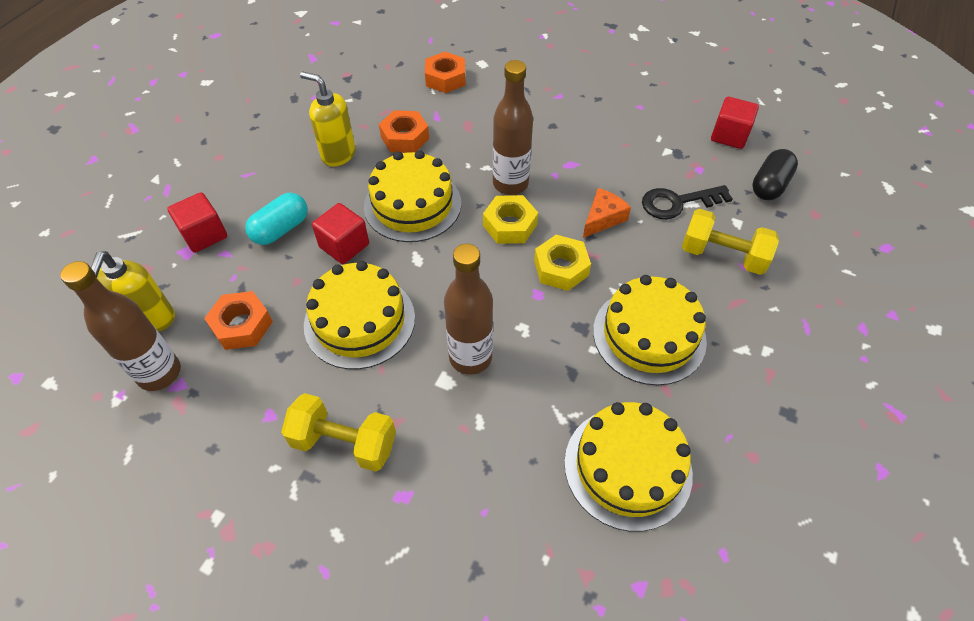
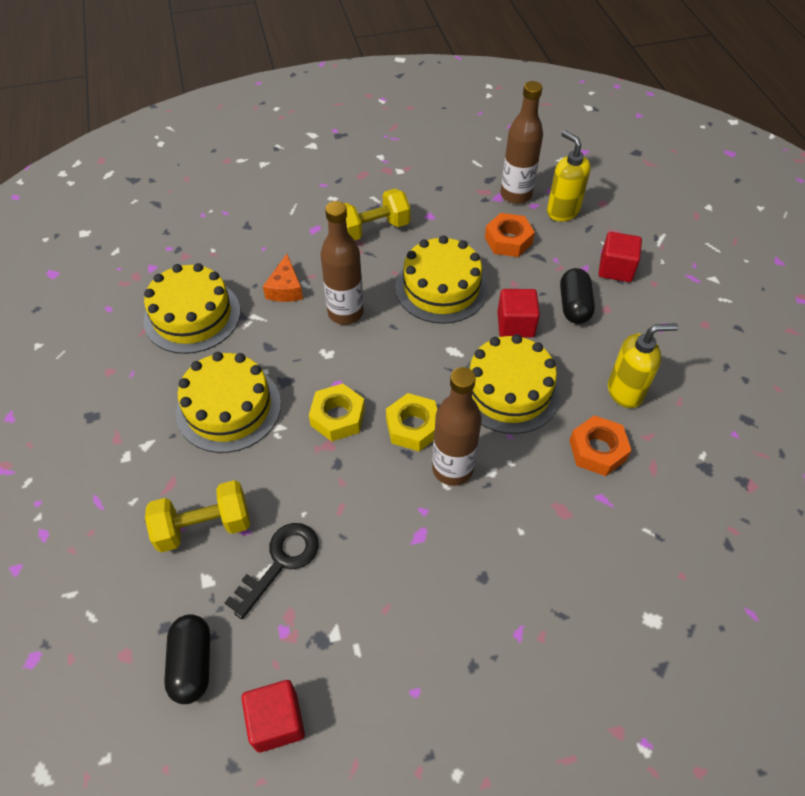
camera: 140 degrees right, 0 degrees up
turquoise capsule [245,193,308,245] -> black capsule [560,268,595,324]
orange nut [425,52,465,93] -> none
orange cheese [583,188,631,238] -> orange cheese moved to [263,254,303,302]

